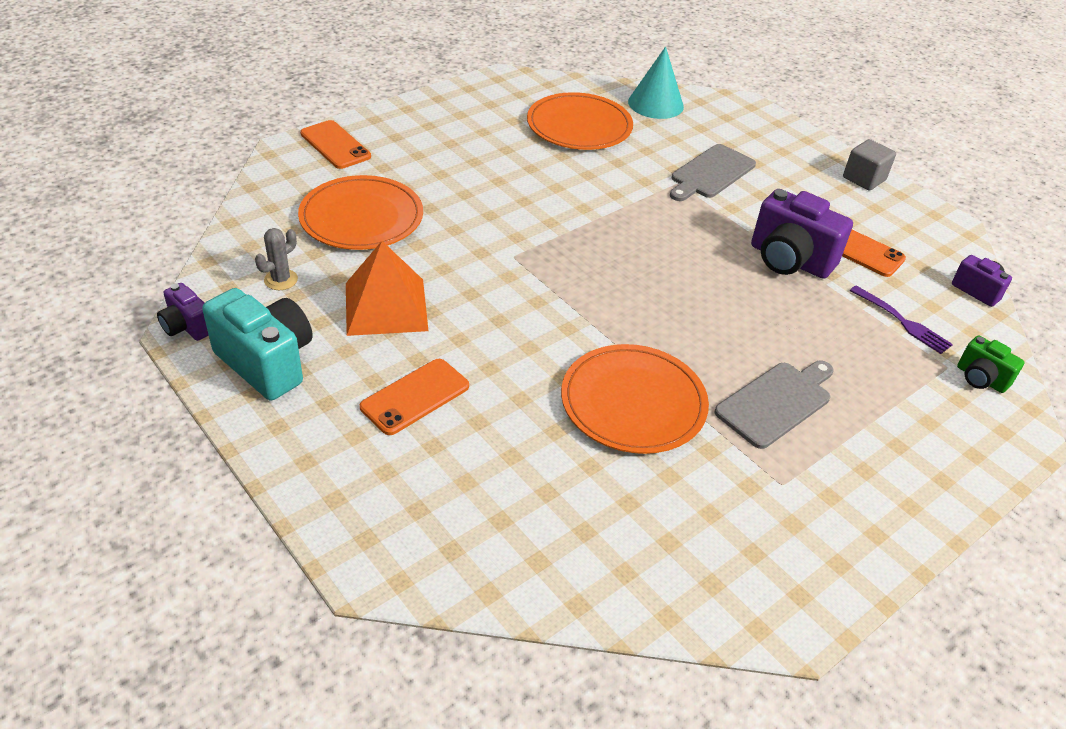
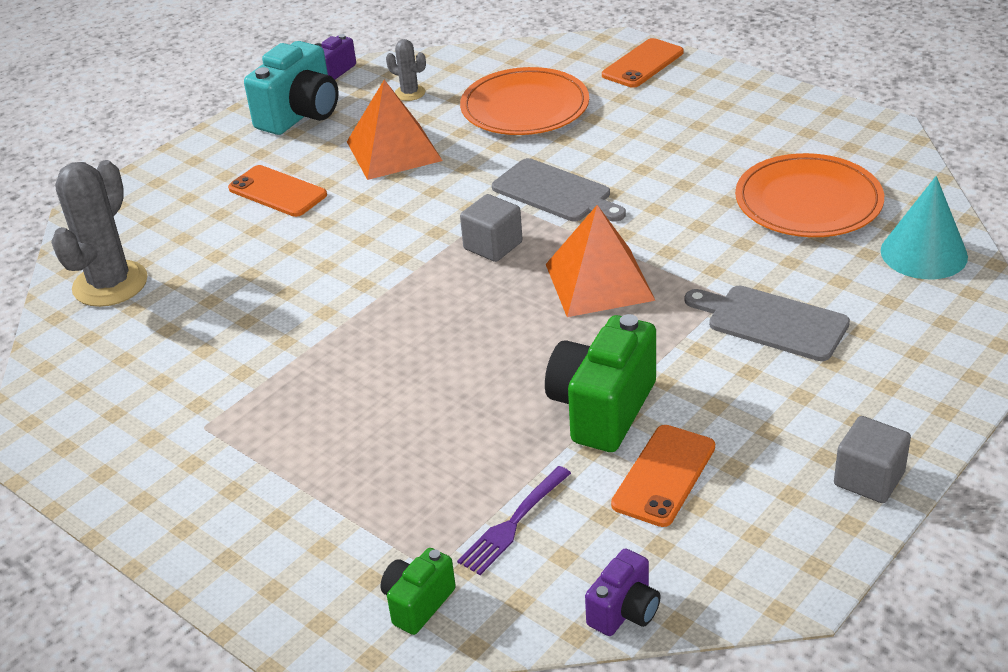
camera: 85 degrees right, 5 degrees down
orange plate [561,344,709,454] -> none
grey cutting board [714,361,834,449] -> grey cutting board moved to [492,158,626,222]
purple camera [751,189,853,279] -> green camera [545,314,656,452]
none -> grey cactus [51,160,148,307]
none -> grey cube [460,194,523,262]
none -> orange pyramid [546,205,656,317]

